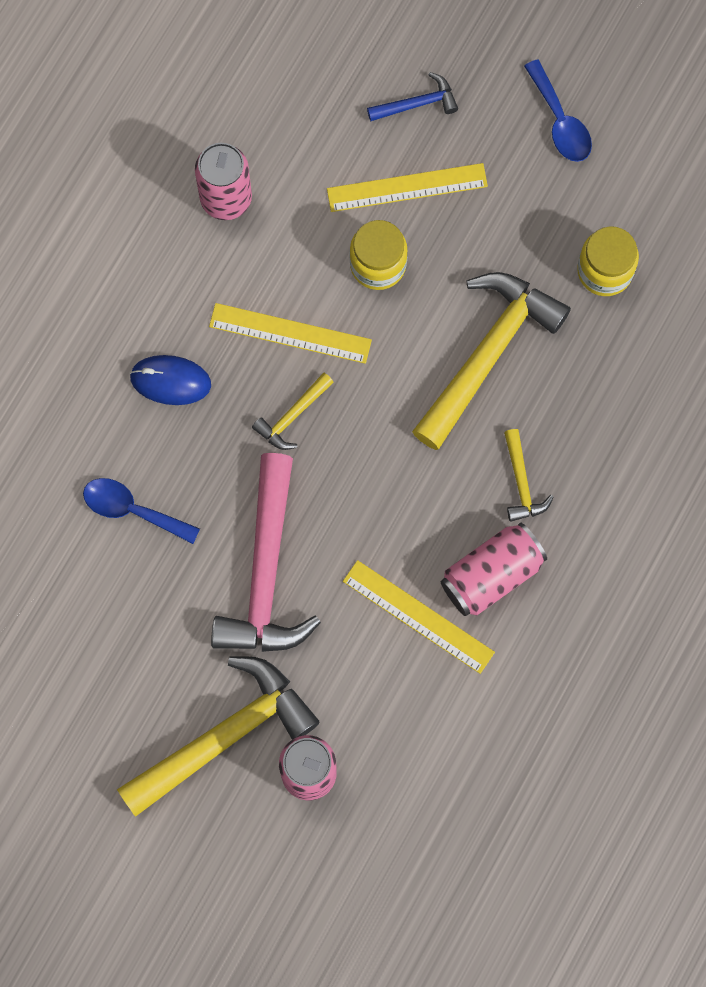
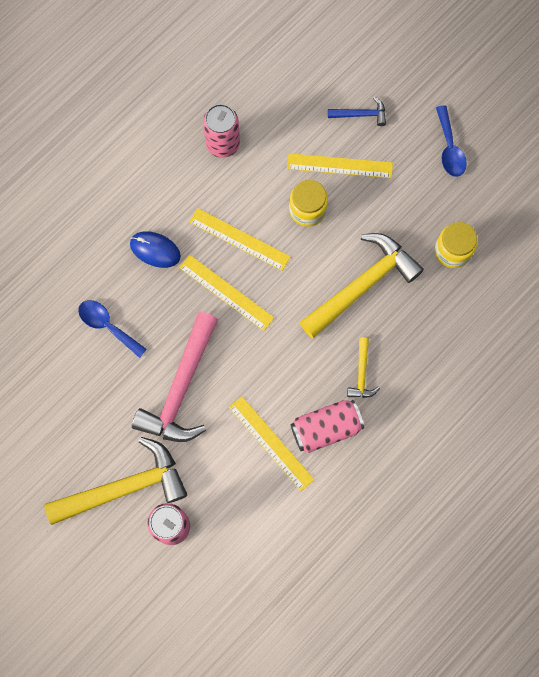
camera: 15 degrees right, 0 degrees up
yellow hammer [252,373,334,450] -> yellow ruler [179,255,274,331]

